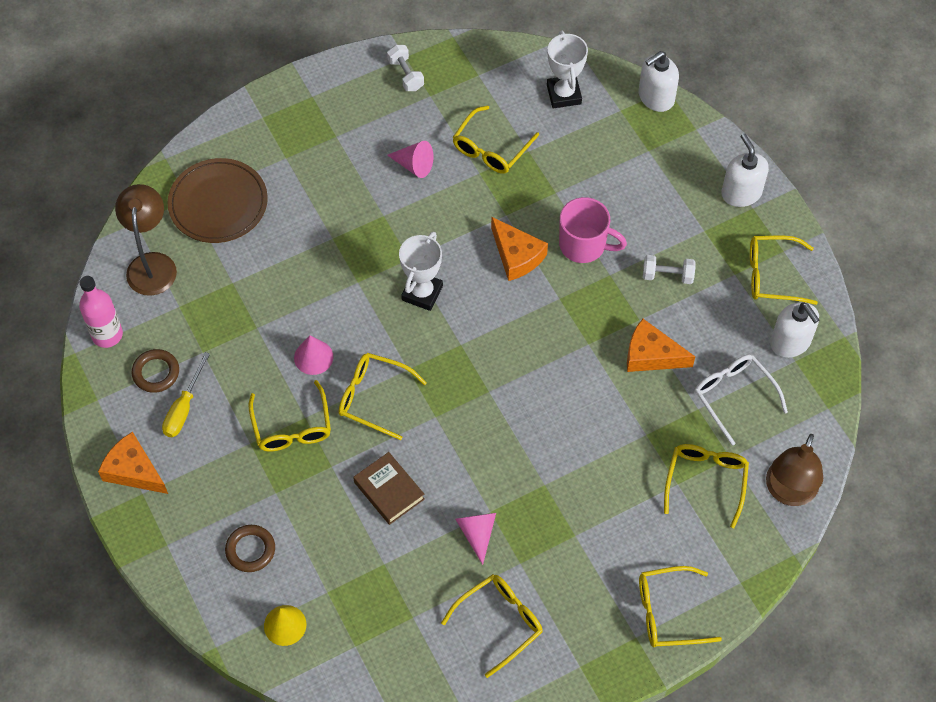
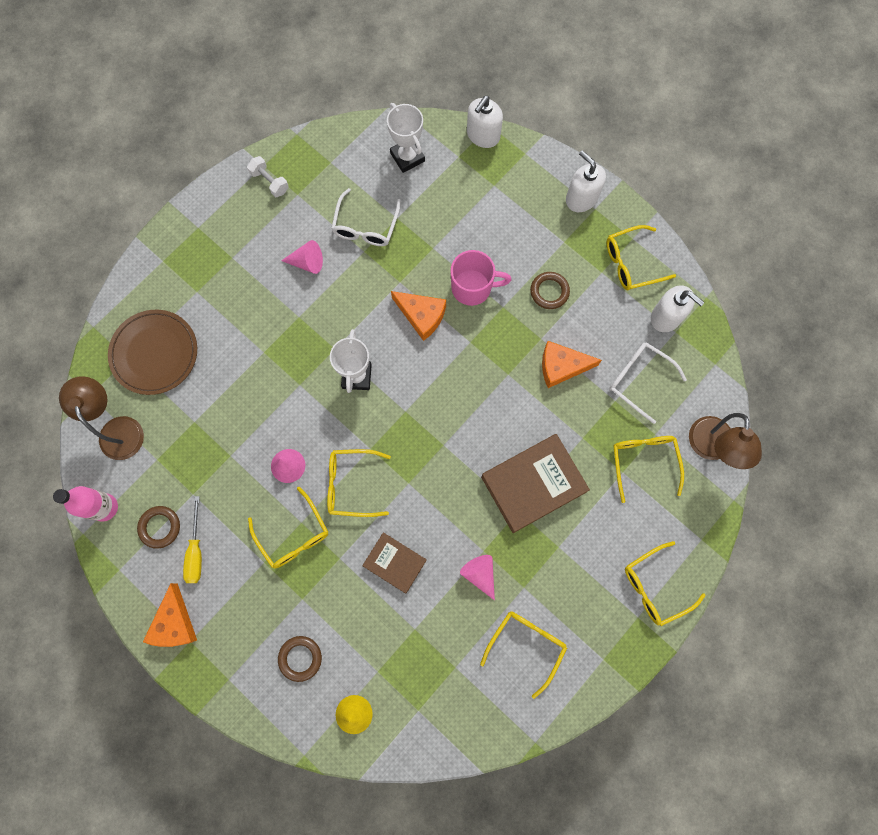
camera: 20 degrees left, 15 degrees up
orange cheese [98,432,168,494] -> orange cheese turned 105 degrees counterclockwise [143,583,197,647]
yellow glasses [452,105,539,174] -> white glasses [331,188,401,246]
white dumbbell [643,255,696,284] -> brown ring [530,272,570,309]
none -> brown book [481,434,590,533]

